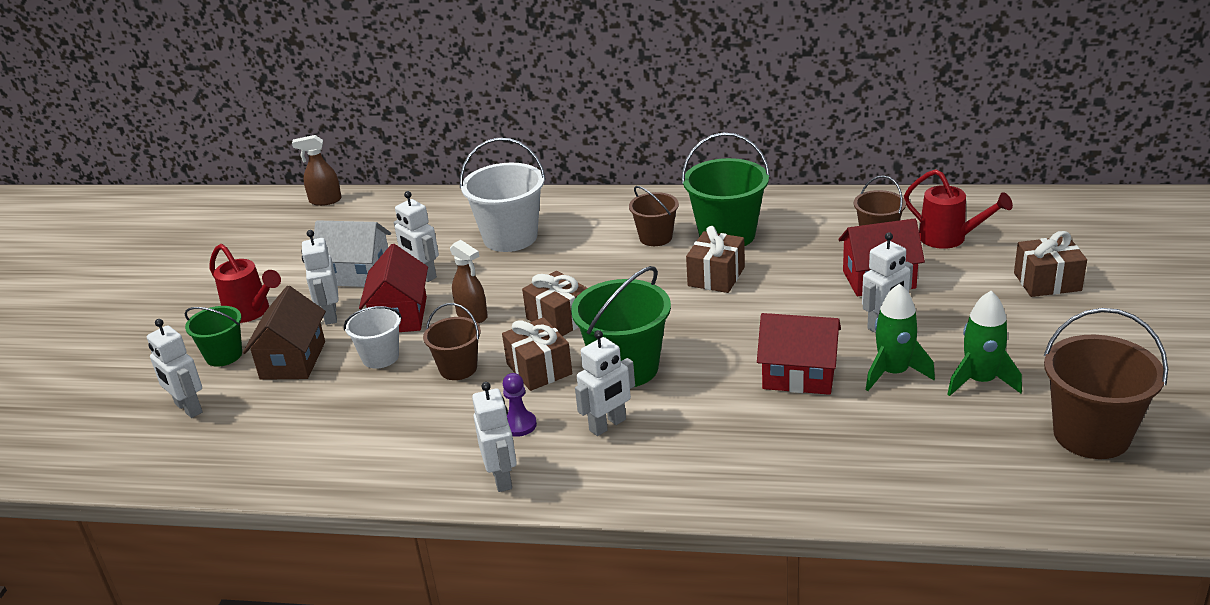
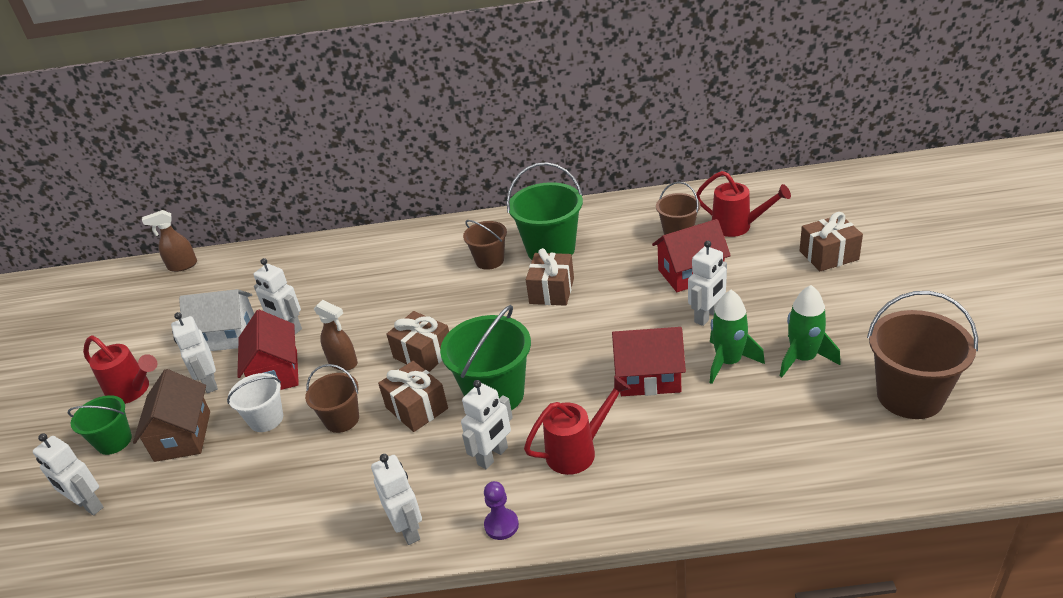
camera: 10 degrees left, 5 degrees up
white bucket [460,138,546,252] -> none
purple pawn [503,373,537,437] -> purple pawn moved to [484,481,519,540]
none -> red watering can [524,376,631,475]

